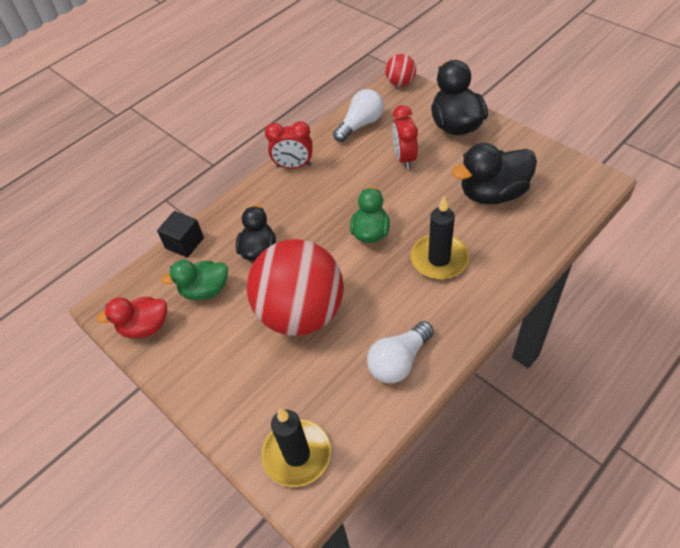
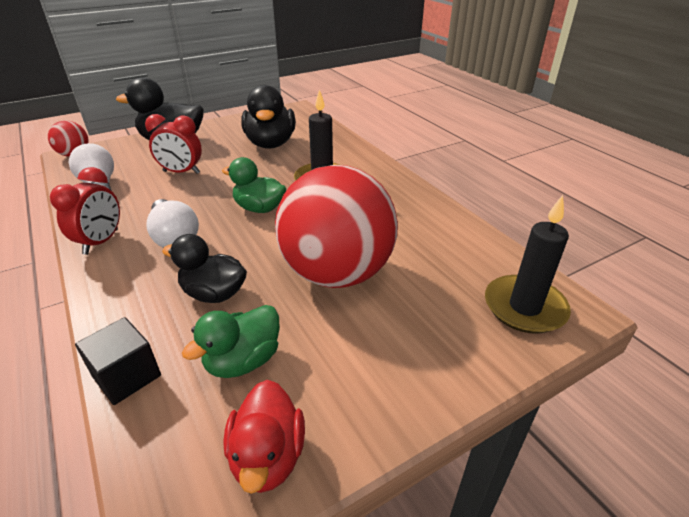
camera: 80 degrees left, 15 degrees down
green duck [161,260,228,300] -> green duck turned 45 degrees clockwise [182,305,280,378]
white light bulb [367,321,434,383] -> white light bulb moved to [146,199,199,248]

